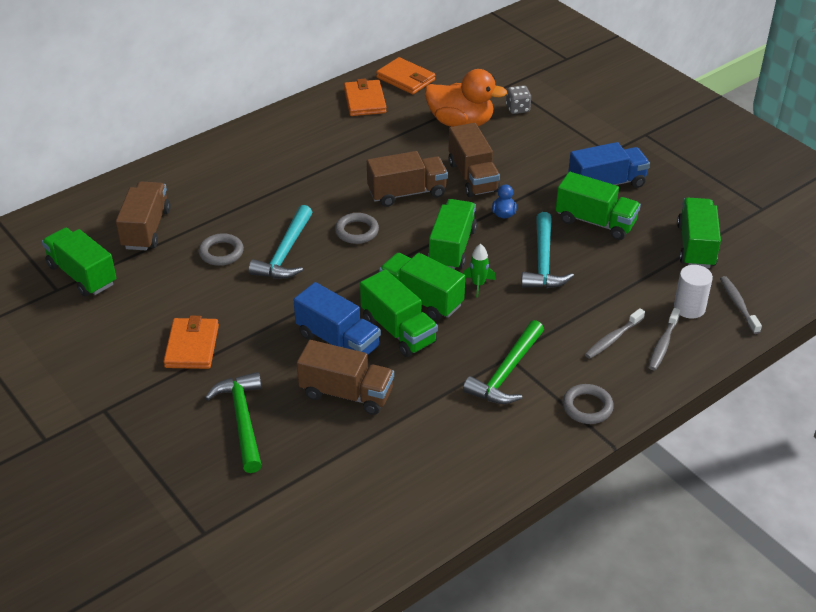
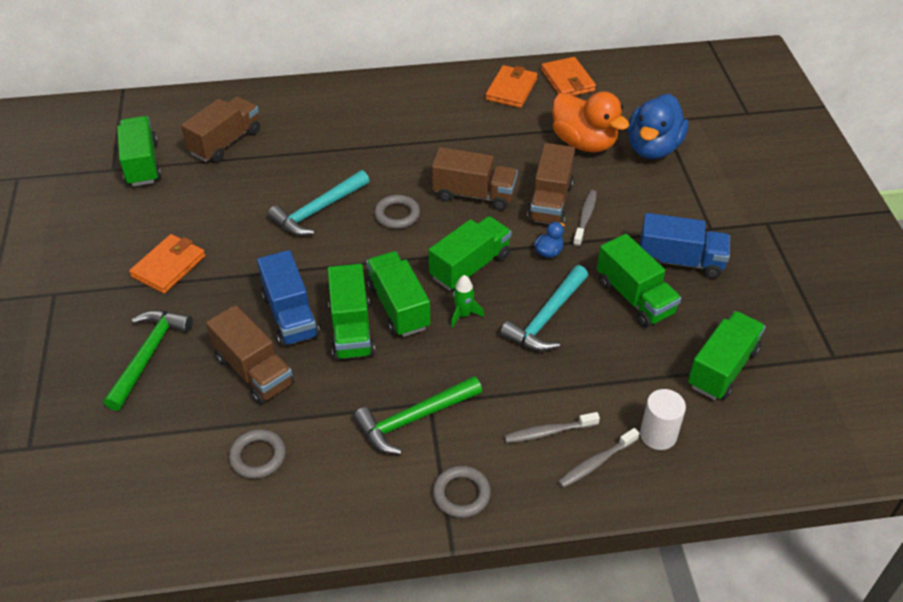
camera: 30 degrees right, 5 degrees up
grey ring [199,233,244,266] -> grey ring moved to [229,429,286,479]
grey dice [506,85,531,114] -> blue duck [628,94,688,159]
grey toothbrush [720,276,762,334] -> grey toothbrush moved to [573,190,597,247]

